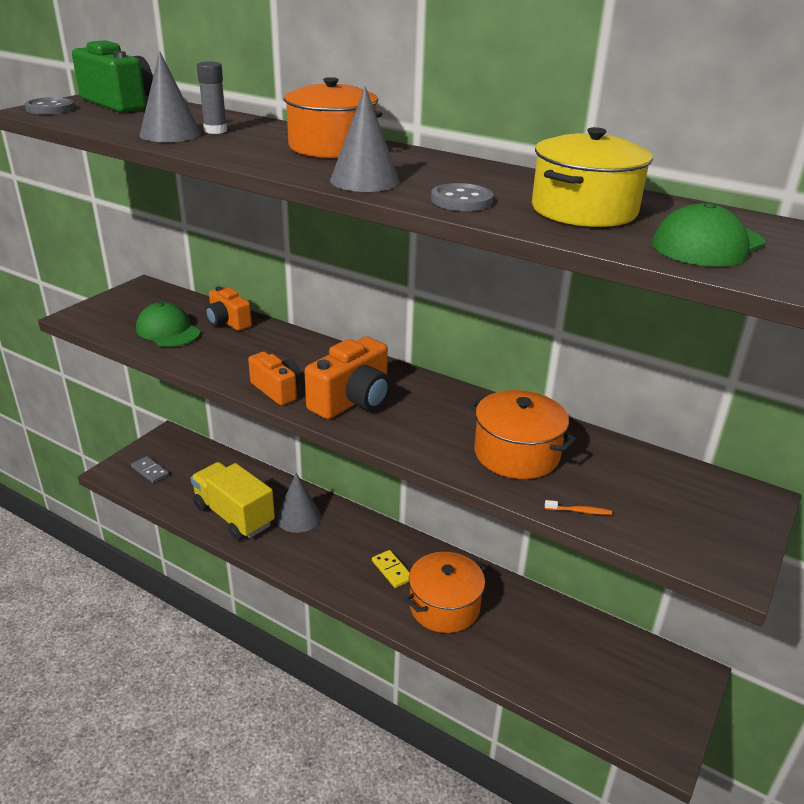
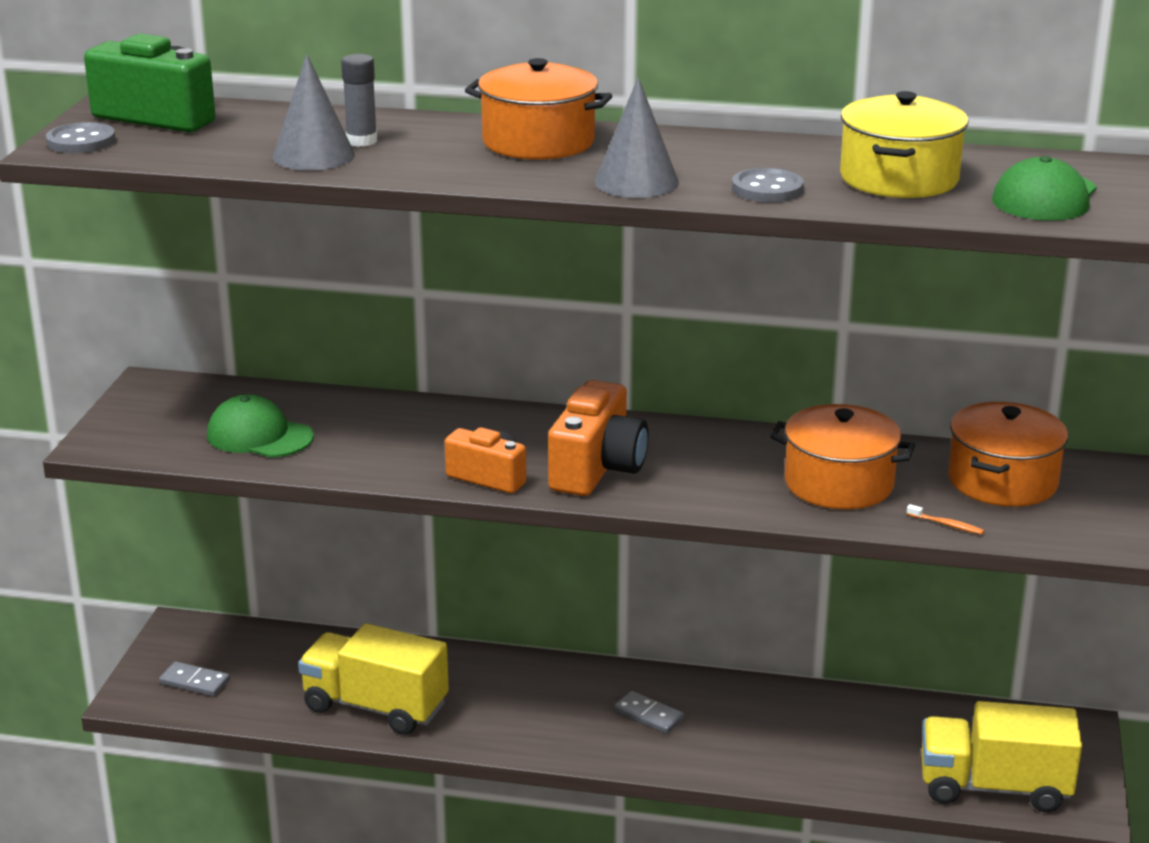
camera: 20 degrees left, 5 degrees down
orange camera [205,286,252,331] -> none
grey cone [276,473,321,533] -> none
yellow domino [372,550,410,588] -> grey domino [614,691,685,734]
orange pot [405,552,486,633] -> orange pot moved to [948,402,1068,507]
orange toothbrush [545,500,612,515] -> orange toothbrush turned 45 degrees clockwise [907,504,984,535]
none -> yellow truck [922,701,1082,812]

